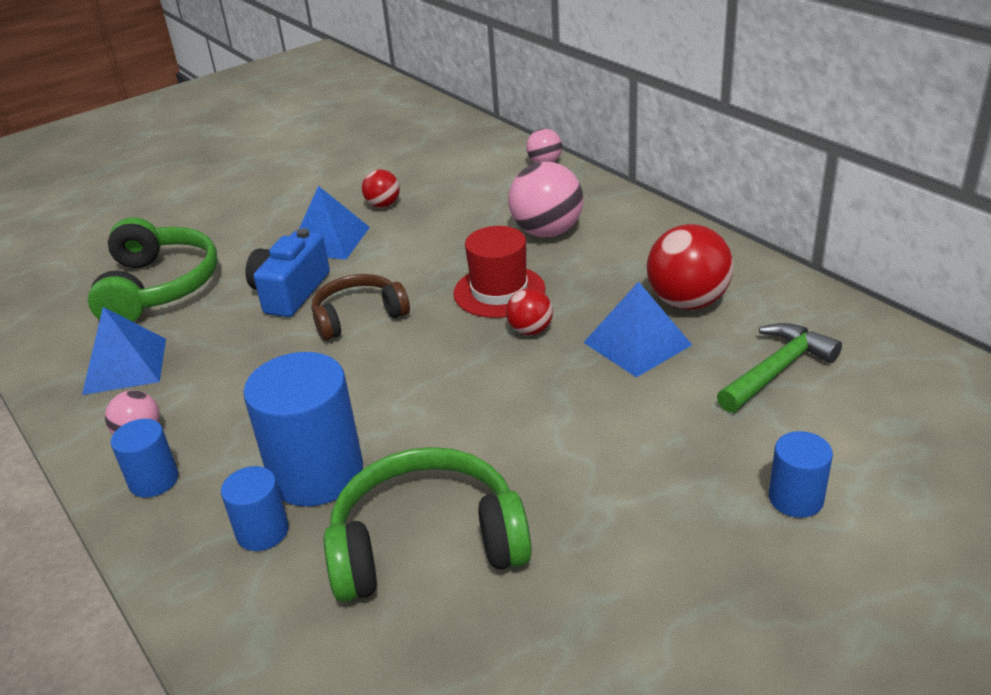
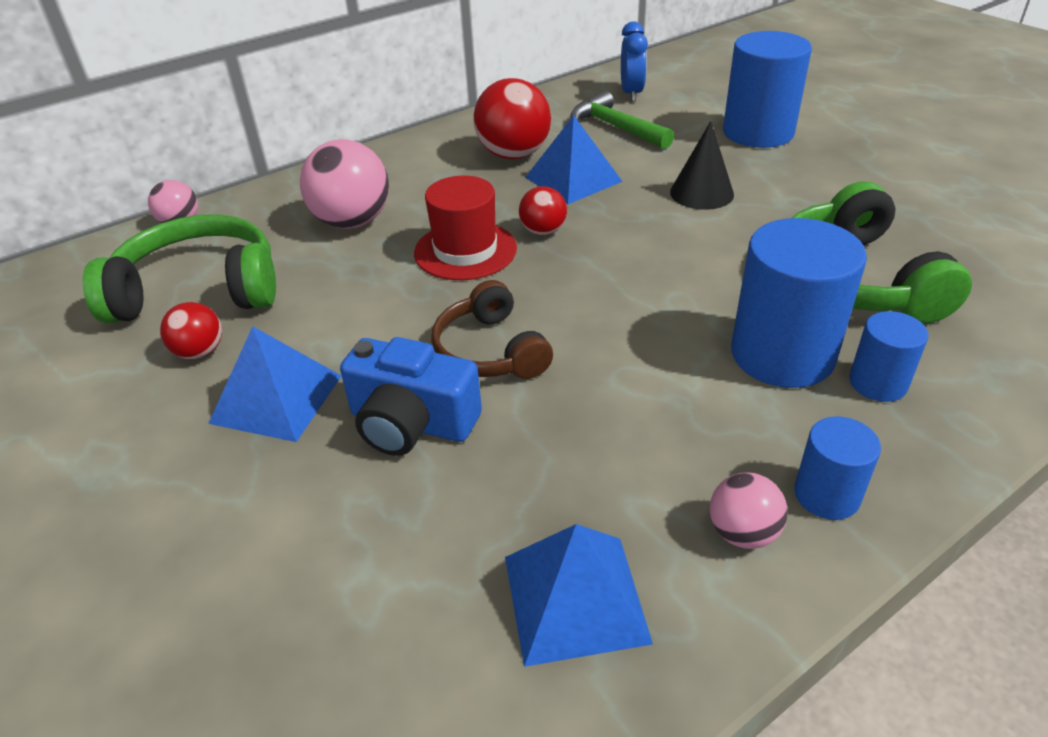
camera: 90 degrees left, 5 degrees up
green headphones [88,217,218,322] -> green headphones moved to [83,214,276,323]
blue cylinder [769,431,833,518] -> blue cylinder [723,31,812,148], size x1.91
none -> blue clock [621,21,648,102]
none -> black cone [670,121,734,210]

